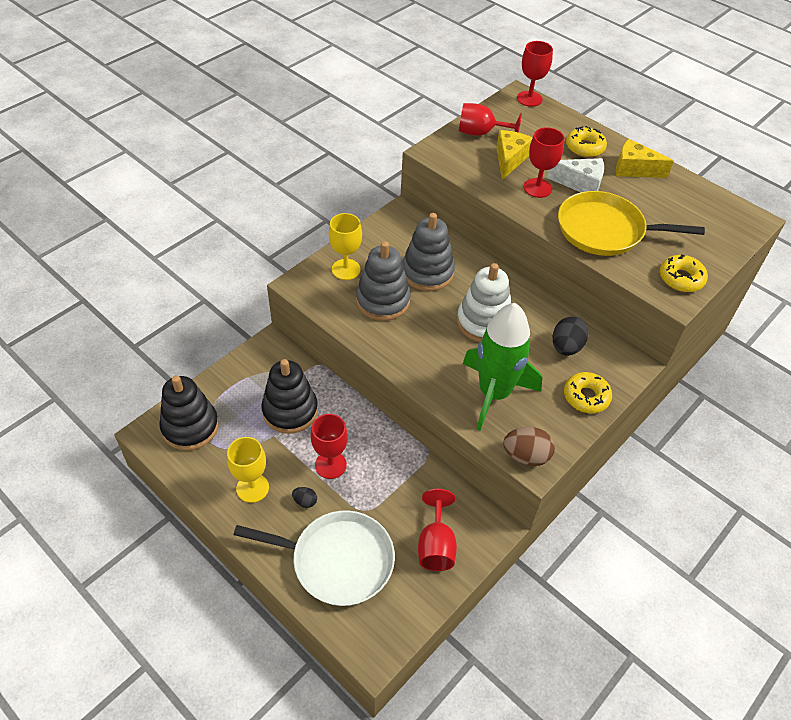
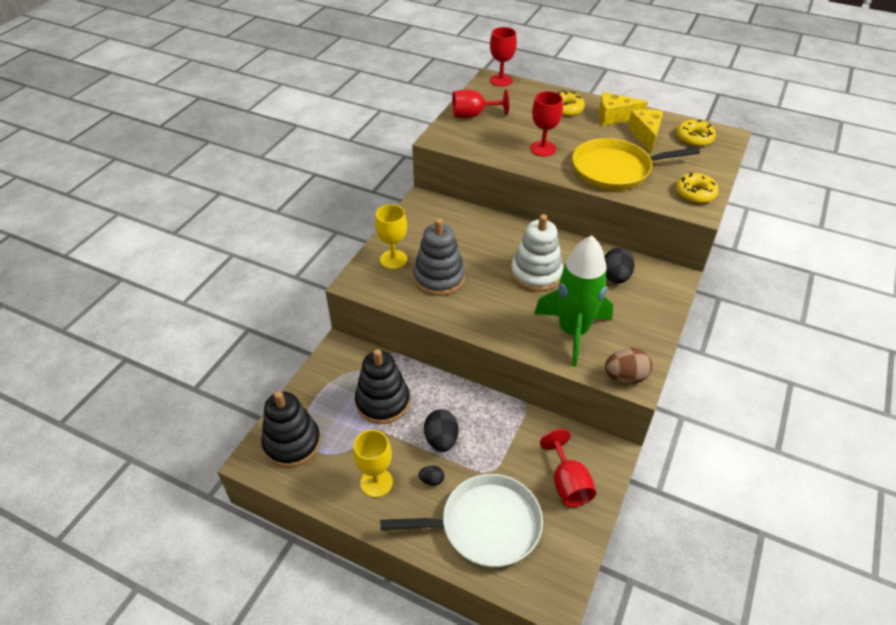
camera: 15 degrees left, 5 degrees down
red goblet [311,414,348,479] -> black egg [424,409,459,452]
grey stacking toy [402,213,455,291] -> none
yellow cheese [496,130,533,180] -> yellow cheese moved to [628,109,663,152]
white cheese [547,158,604,192] -> none
yellow donut [564,372,612,413] -> yellow donut moved to [676,120,716,147]

